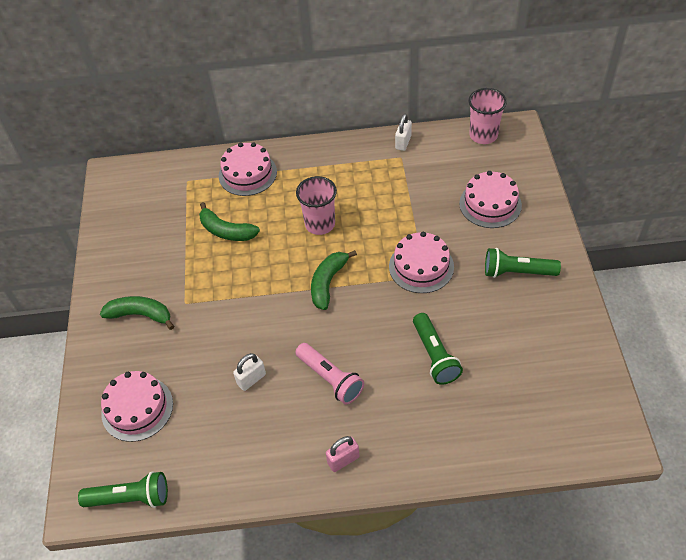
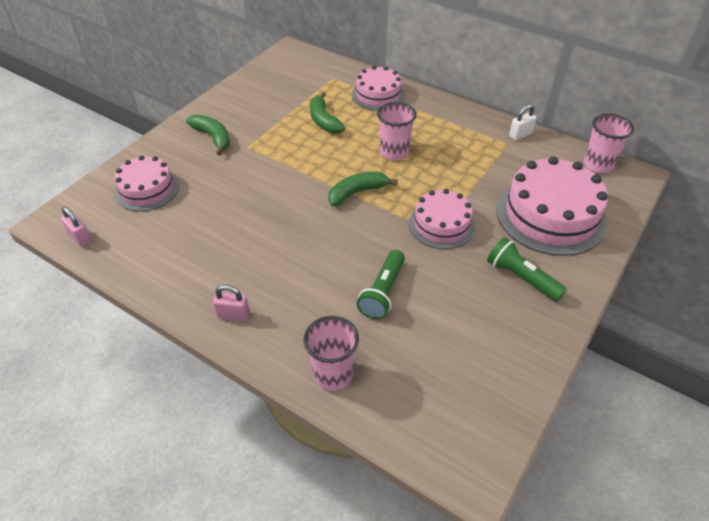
camera: 35 degrees right, 5 degrees down
green flashlight [78,471,168,508] -> pink padlock [61,206,92,247]
white padlock [233,353,266,391] -> none
pink flashlight [295,343,364,405] -> none
pink cake [459,171,522,228] -> pink cake [496,156,608,256], size x1.65
none -> pink cup [304,316,359,391]

